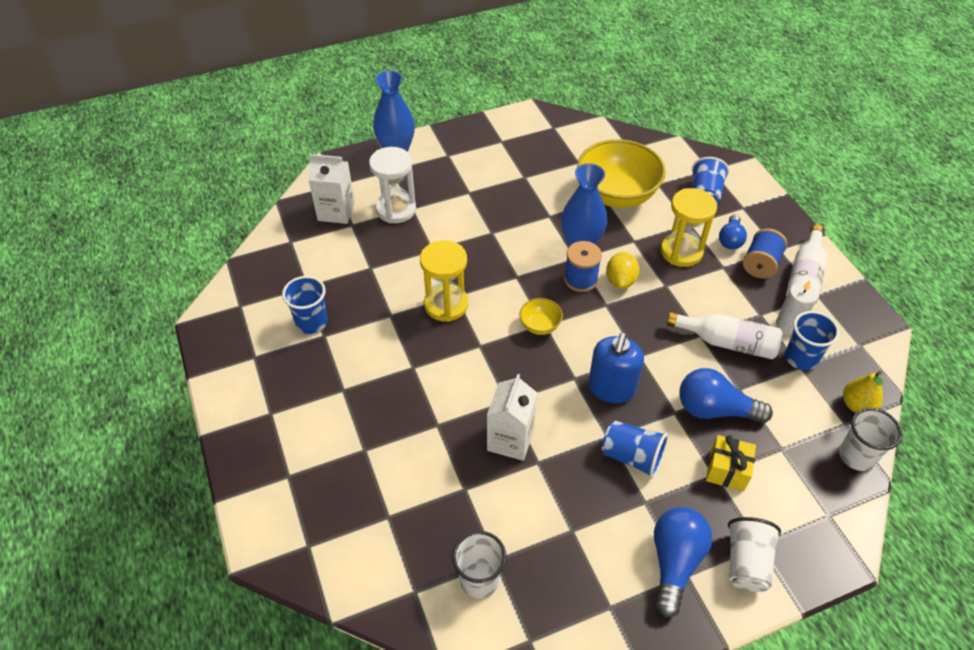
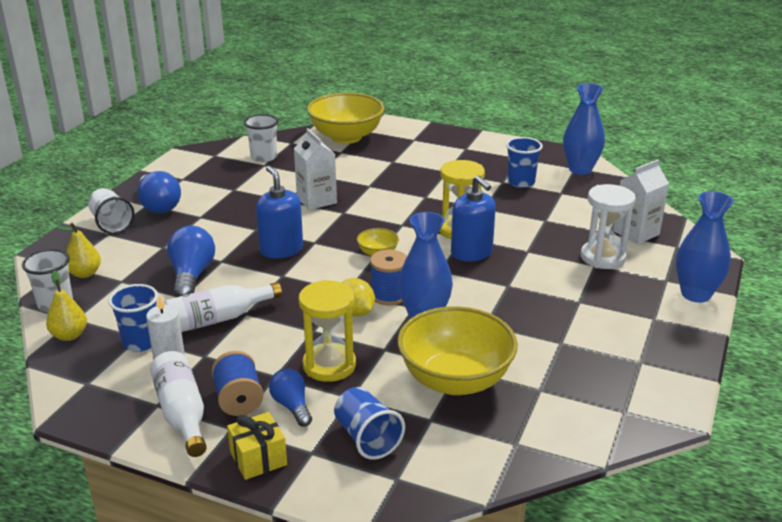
camera: 135 degrees right, 20 degrees down
blue cup [602,421,668,478] -> none
blue light bulb [680,368,773,423] -> blue light bulb turned 60 degrees counterclockwise [167,226,215,297]
yellow gift [706,435,756,491] -> yellow gift moved to [227,412,287,480]
none -> yellow pear [56,223,101,278]
none -> yellow bowl [307,93,384,144]
none -> blue soap dispenser [451,175,496,262]
none -> blue vase [563,83,605,175]

